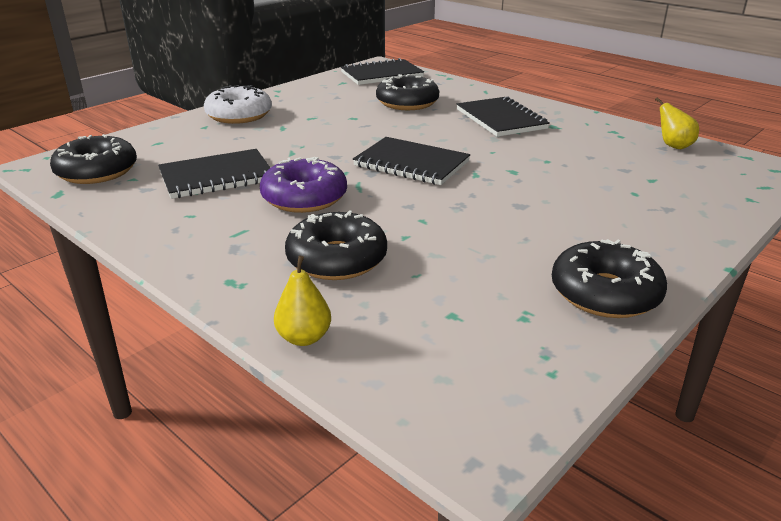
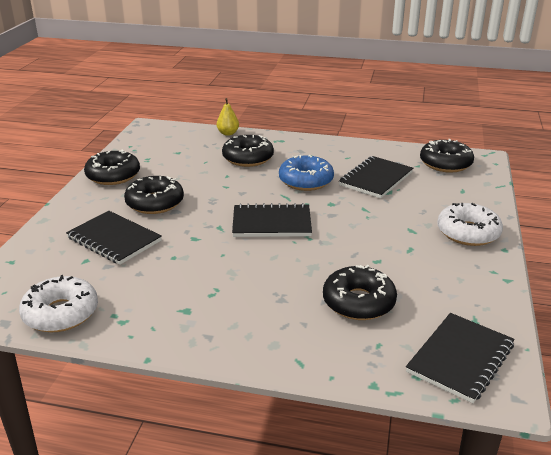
camera: 150 degrees right, 0 degrees up
purple donut [260,157,347,213] -> blue donut [279,155,334,191]
black notebook [457,96,550,137] -> black notebook moved to [66,211,162,265]
yellow pear [655,97,699,149] -> white donut [19,275,98,332]
none -> black donut [124,176,184,214]

